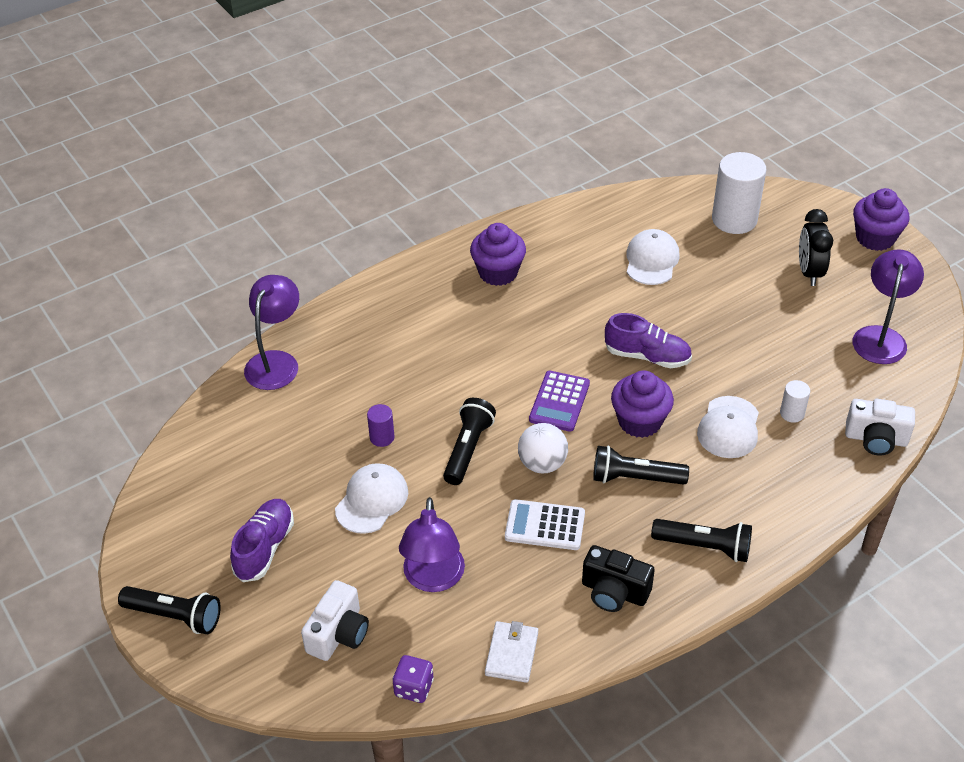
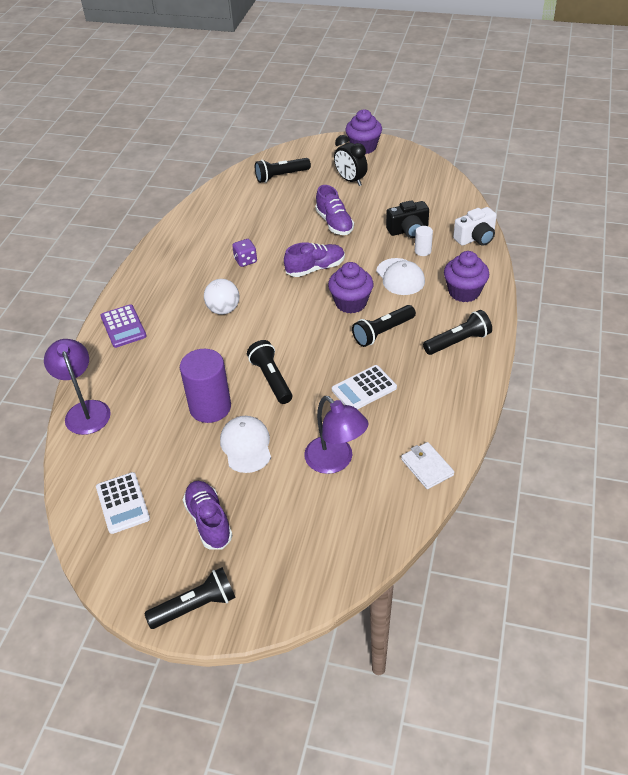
camera: 40 degrees left, 0 degrees up
white camera [301,580,369,661] -> none
purple cylinder [367,404,394,447] -> purple cylinder [180,349,231,423], size x2.12
purple dice [393,655,434,703] -> purple dice moved to [232,239,257,267]
purple cupcake [470,223,526,286] -> purple cupcake moved to [444,251,489,302]
white ball [518,423,568,473] -> white ball moved to [204,279,239,314]
purple calculator [529,371,590,432] -> purple calculator moved to [100,304,147,348]
black camera [582,545,655,612] -> black camera moved to [386,200,429,238]
white cap [626,229,680,285] -> none
white cylinder [712,152,766,234] -> black flashlight [255,158,311,183]
purple lamp [853,249,924,364] -> none
none -> white calculator [96,472,150,534]
none -> purple shoe [315,185,354,235]

